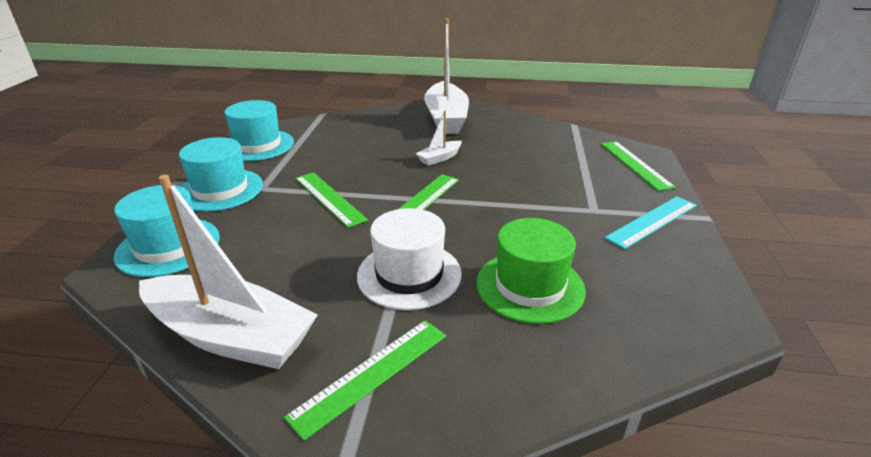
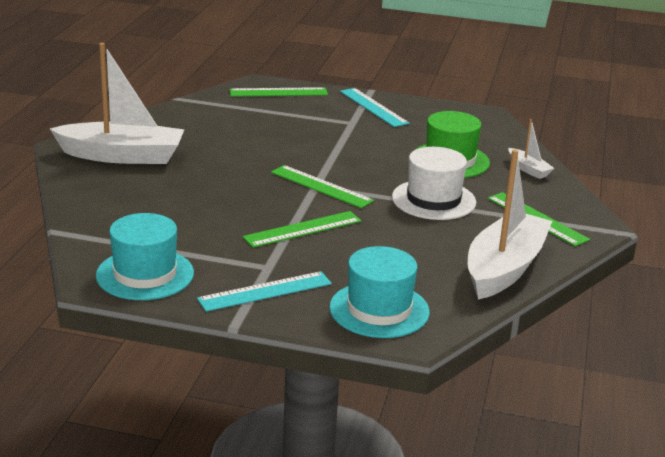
camera: 85 degrees left, 5 degrees down
turquoise hat [179,137,263,212] -> turquoise ruler [197,271,332,312]
white boat [416,110,462,166] -> white boat moved to [509,119,554,179]

